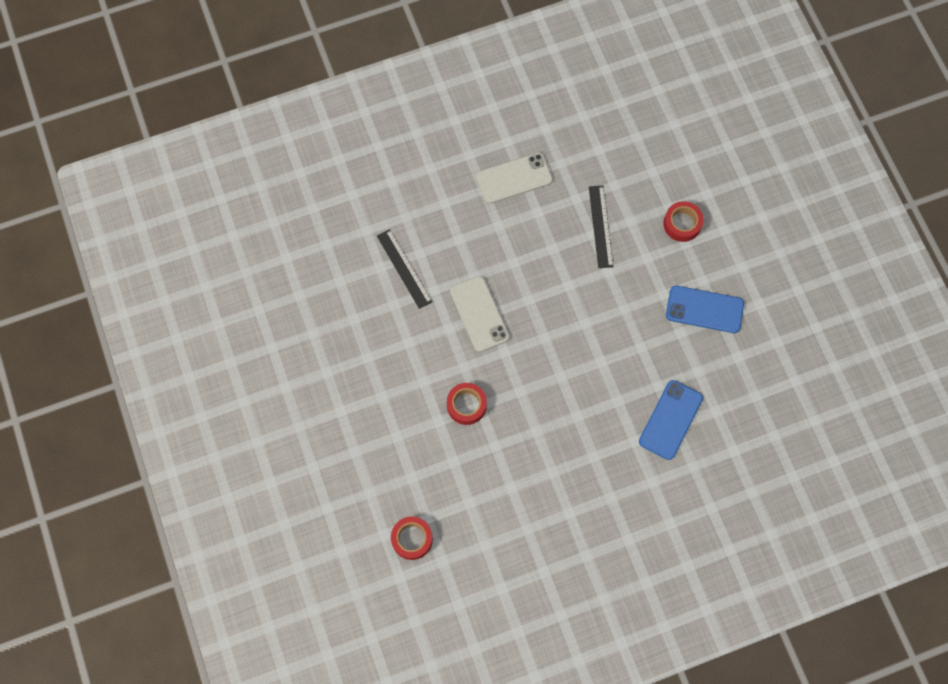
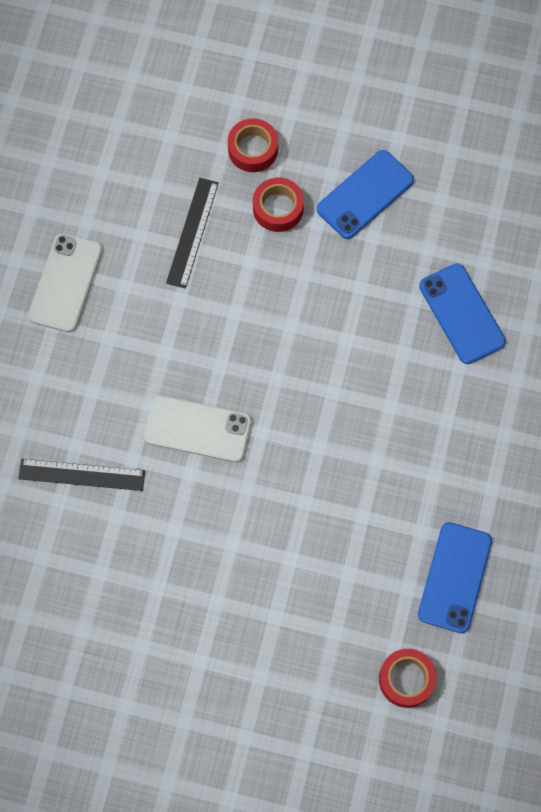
camera: 55 degrees left, 0 degrees up
red tape [447,383,487,425] -> red tape moved to [253,177,304,232]
black ruler [589,185,614,268] -> black ruler turned 75 degrees clockwise [166,178,219,288]
none -> blue phone [418,522,492,633]

